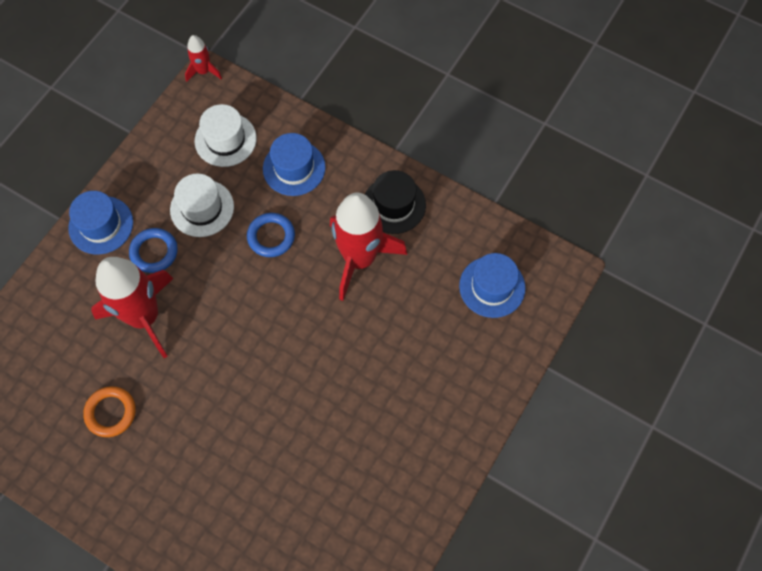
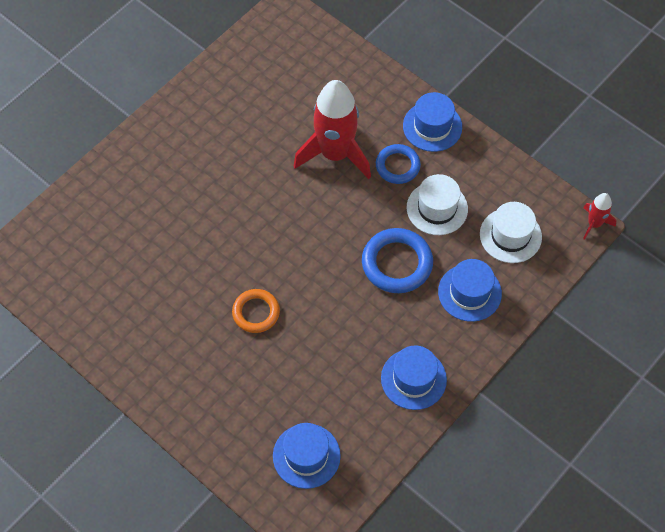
camera: 100 degrees right, 5 degrees down
orange ring [83,386,136,437] -> orange ring moved to [232,289,280,333]
blue ring [247,213,295,257] -> blue ring [362,228,433,293], size x1.53
red rocket [330,192,407,301] -> none
black hat [365,170,426,234] -> blue hat [381,345,447,410]

